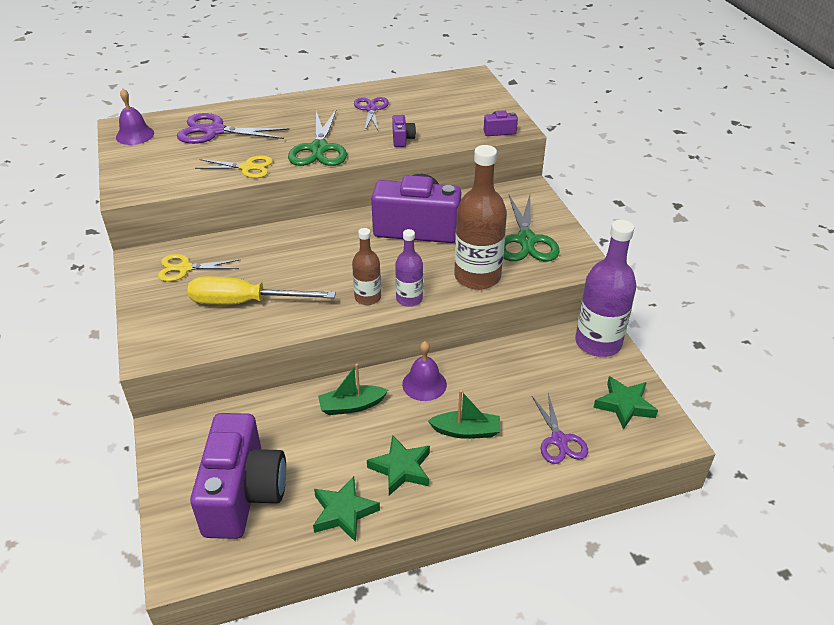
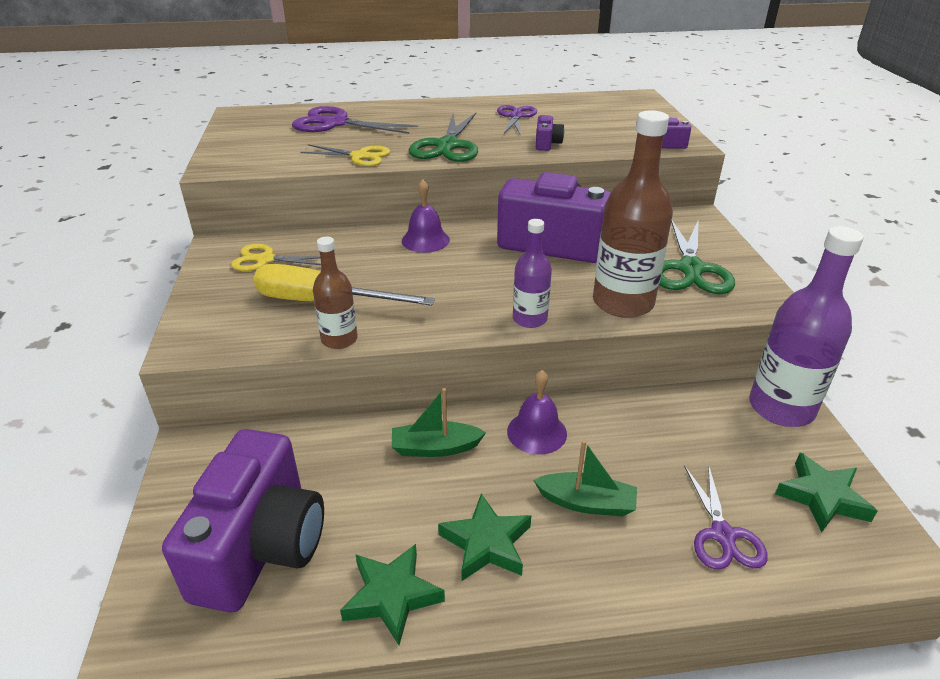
camera: 10 degrees right, 5 degrees down
purple bell [116,89,154,145] -> purple bell moved to [402,179,450,253]
brown bottle [352,228,381,305] -> brown bottle moved to [313,237,358,349]

